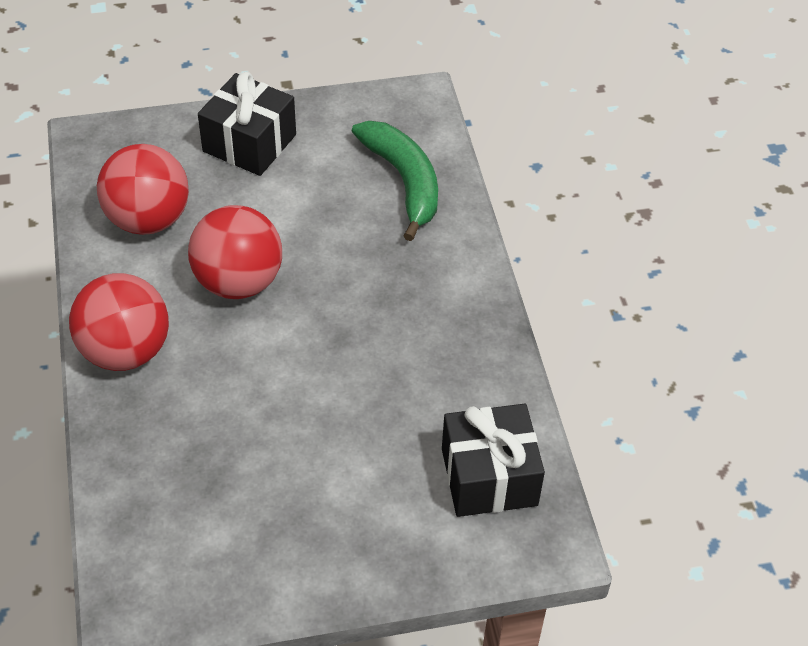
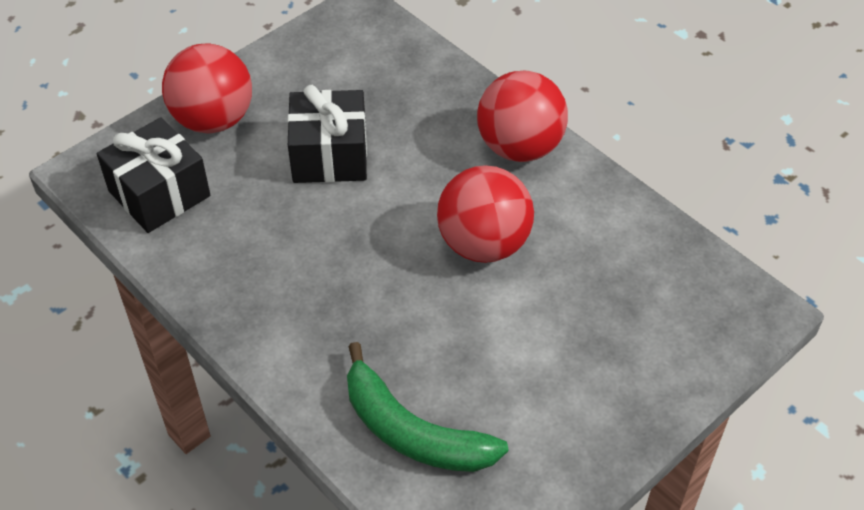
camera: 150 degrees right, 0 degrees up
red ball [97,144,189,235] -> red ball moved to [162,43,252,133]
black gift [198,72,296,176] -> black gift moved to [287,85,367,183]

